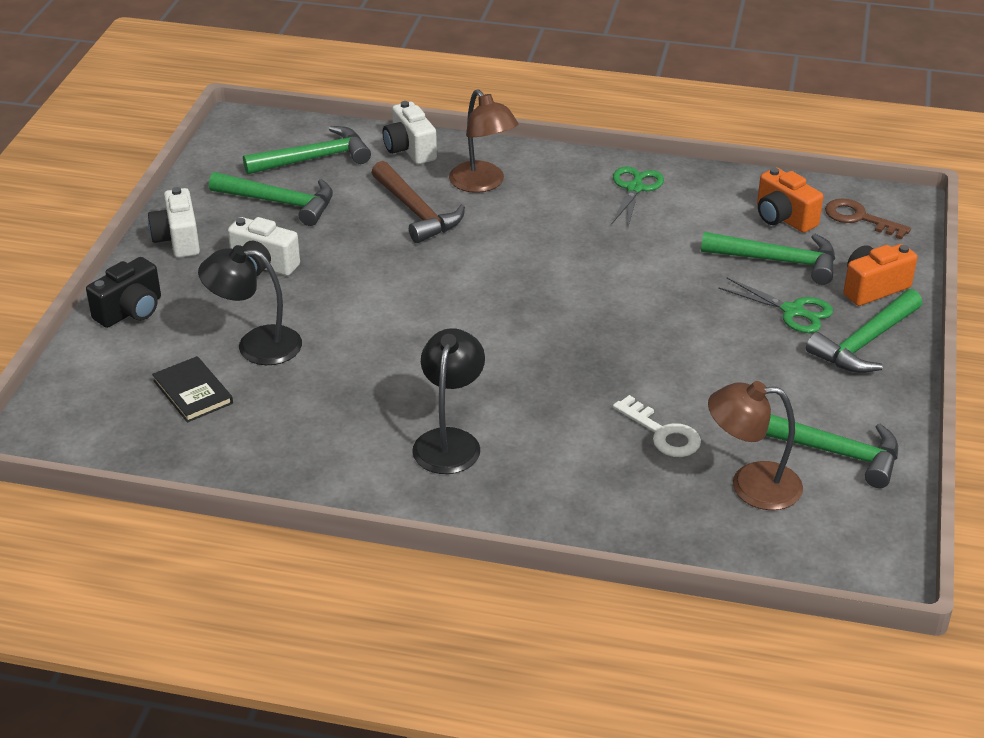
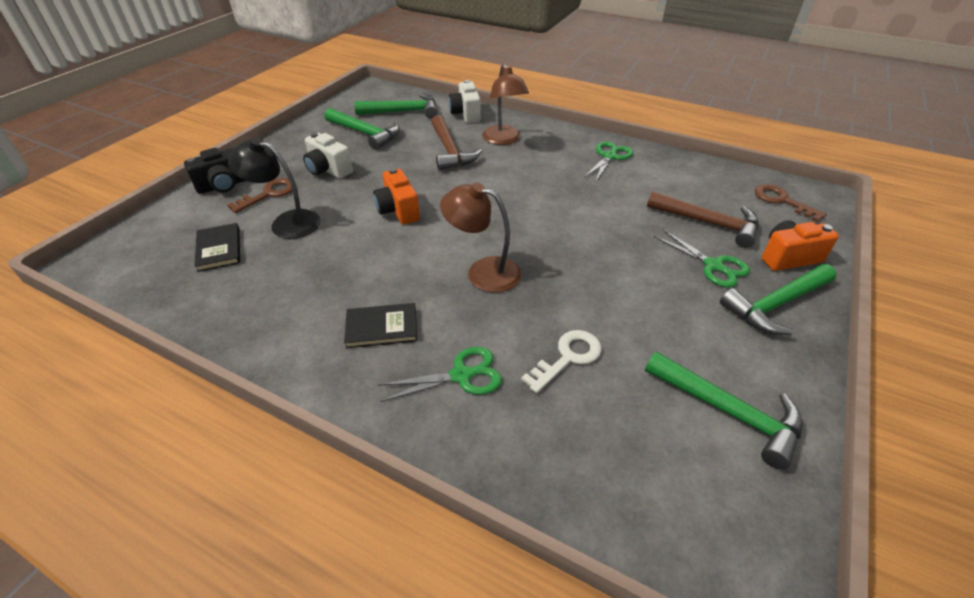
camera: 15 degrees right, 5 degrees up
white camera [148,187,200,258] -> none
black lamp [412,328,485,474] -> black book [344,303,417,348]
white key [613,395,701,457] -> white key turned 105 degrees counterclockwise [521,330,602,393]
green hammer [701,232,835,285] -> brown hammer [647,191,759,248]
brown lamp [708,381,803,510] -> brown lamp moved to [440,183,521,293]
orange camera [757,167,823,233] -> orange camera moved to [373,168,420,225]
none -> brown key [227,178,293,213]
none -> green scissors [378,347,502,402]

